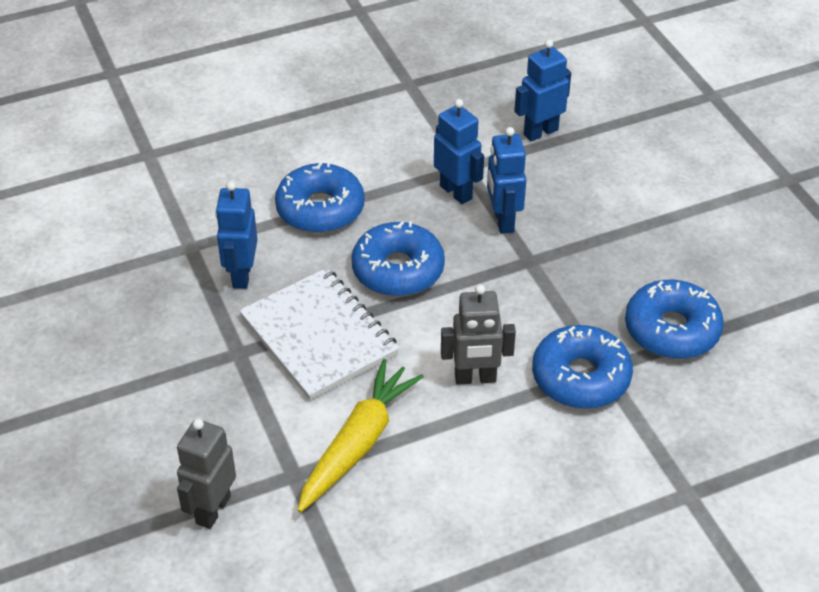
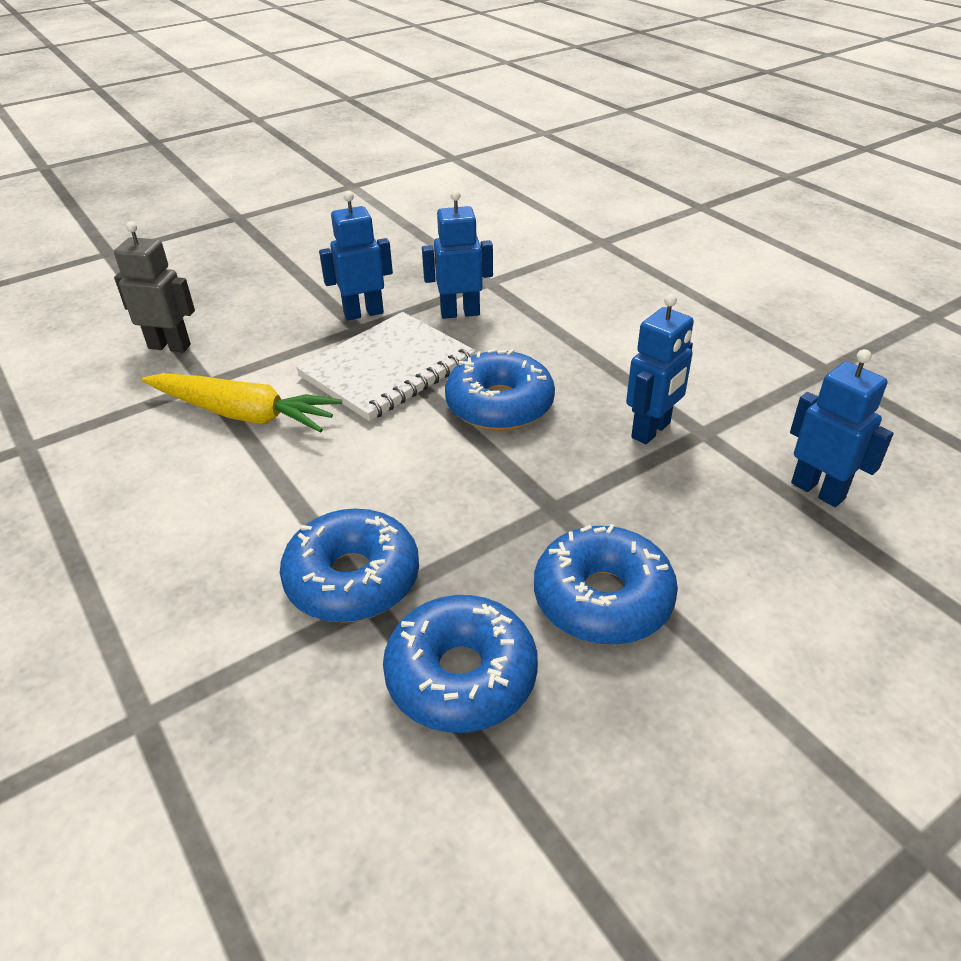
camera: 80 degrees right, 5 degrees down
blue donut [275,162,365,233] -> blue donut moved to [534,524,678,645]
grey robot [441,284,516,385] -> none
blue robot [487,127,526,234] -> blue robot moved to [319,191,393,320]

